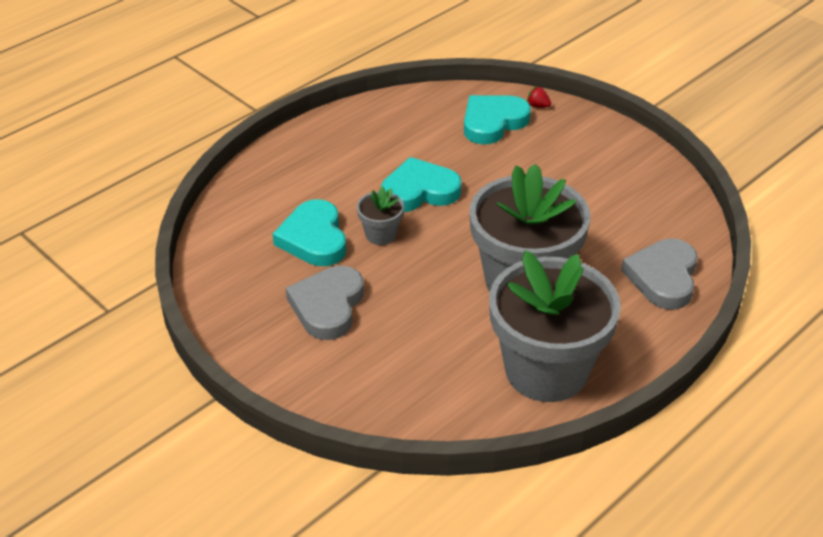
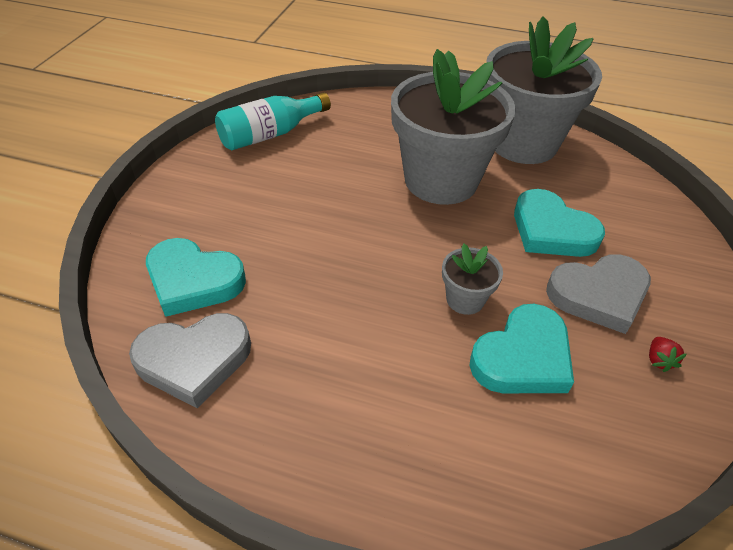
camera: 120 degrees left, 5 degrees up
turquoise heart [381,157,462,212] -> turquoise heart moved to [514,189,605,257]
red strawberry [527,86,551,107] -> red strawberry moved to [649,337,687,372]
grey heart [621,238,698,310] -> grey heart moved to [129,313,251,408]
none -> turquoise bottle [215,92,331,150]

